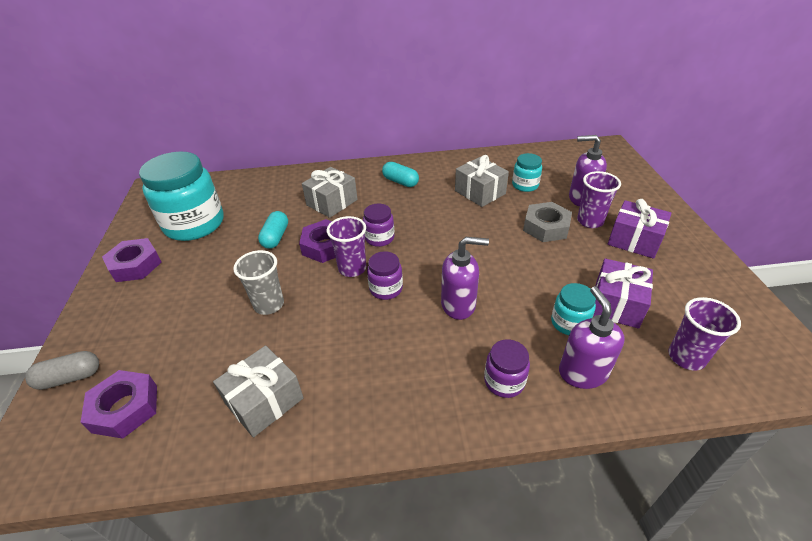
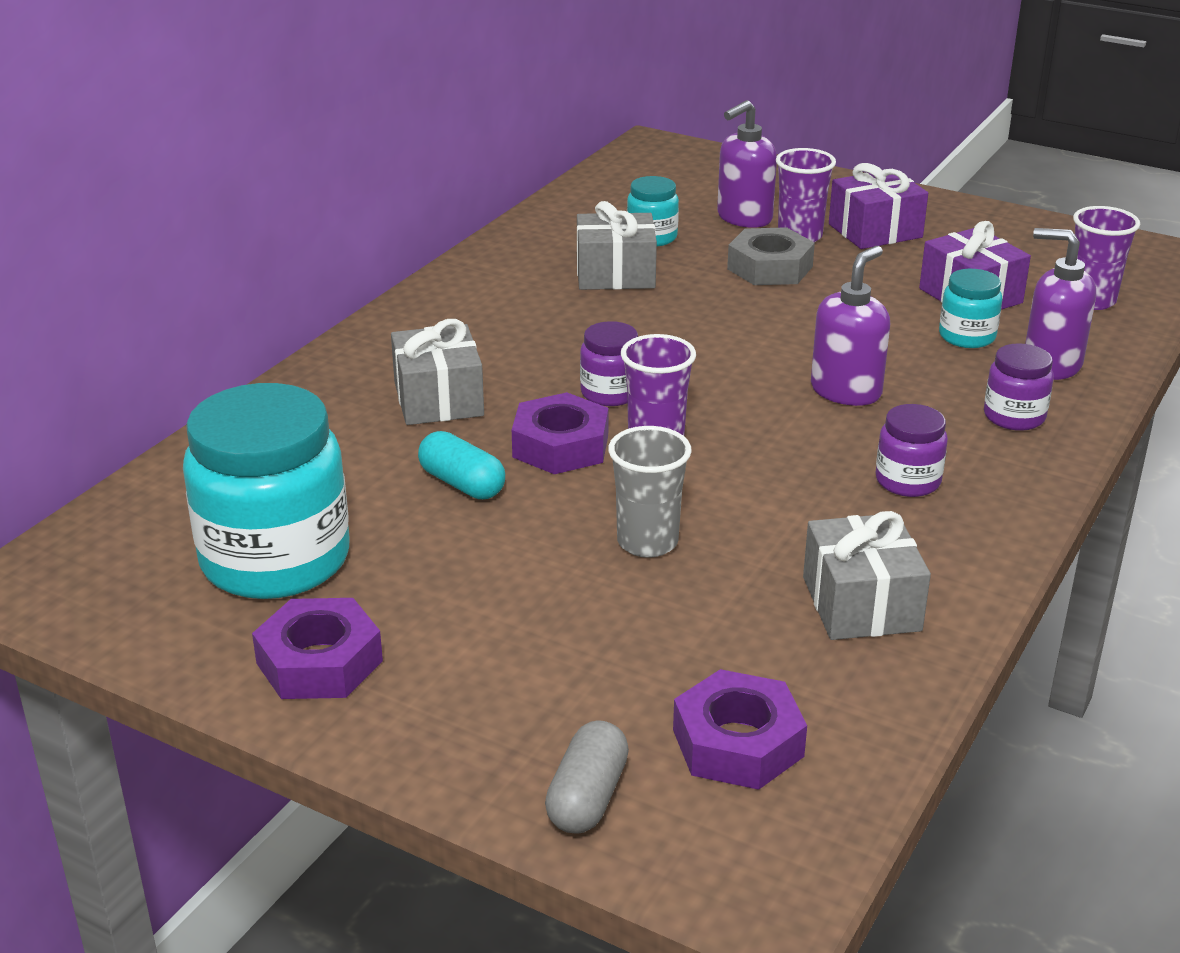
camera: 55 degrees left, 10 degrees down
purple jar [367,251,403,300] -> purple jar moved to [875,404,948,497]
turquoise capsule [382,162,419,187] -> none

